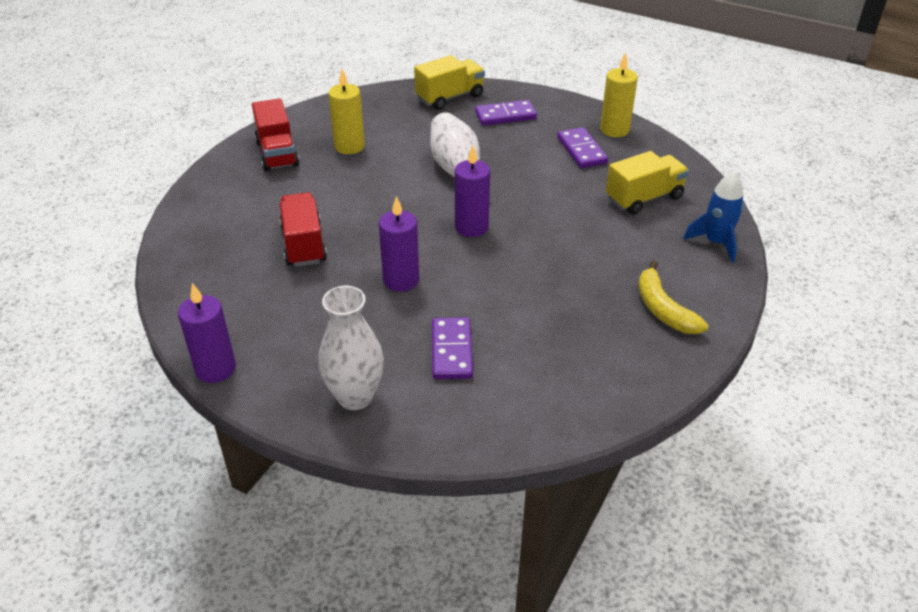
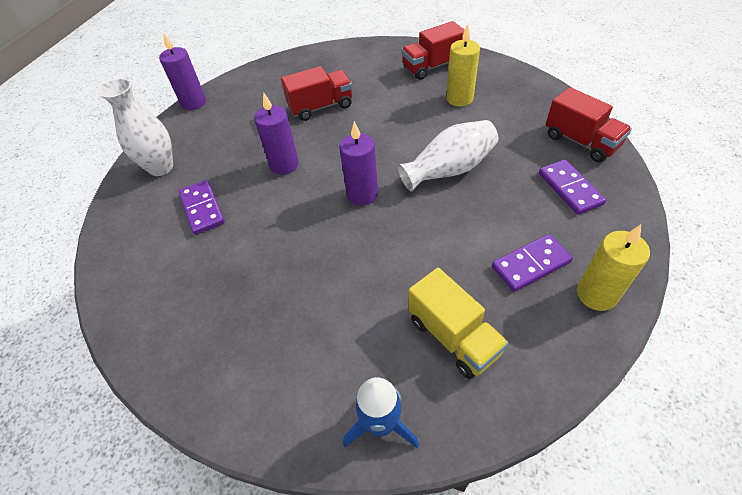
camera: 85 degrees right, 10 degrees up
yellow truck [414,55,485,110] -> red truck [546,87,632,162]
purple domino [432,317,473,379] -> purple domino turned 75 degrees clockwise [179,180,225,235]
yellow banana [638,261,709,334] -> none

